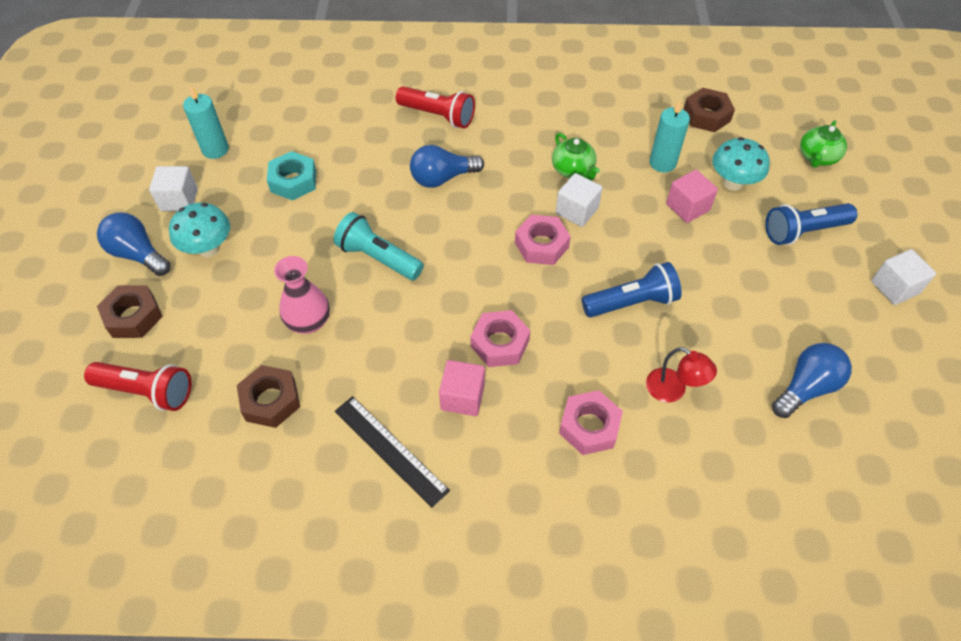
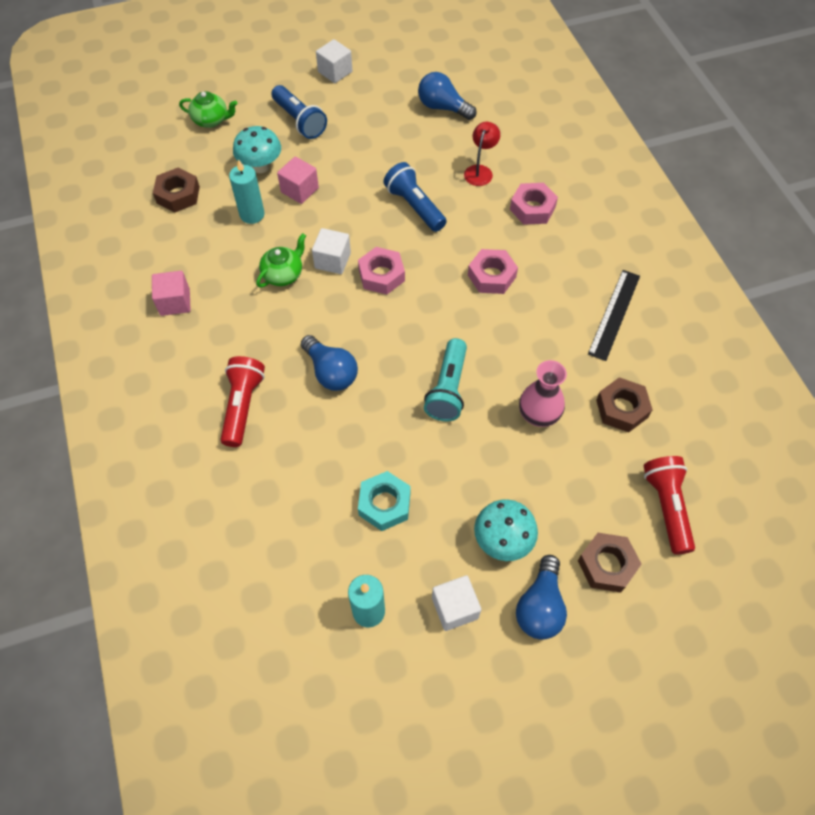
camera: 110 degrees left, 5 degrees up
pink cube [439,360,485,416] -> pink cube moved to [152,271,191,316]

